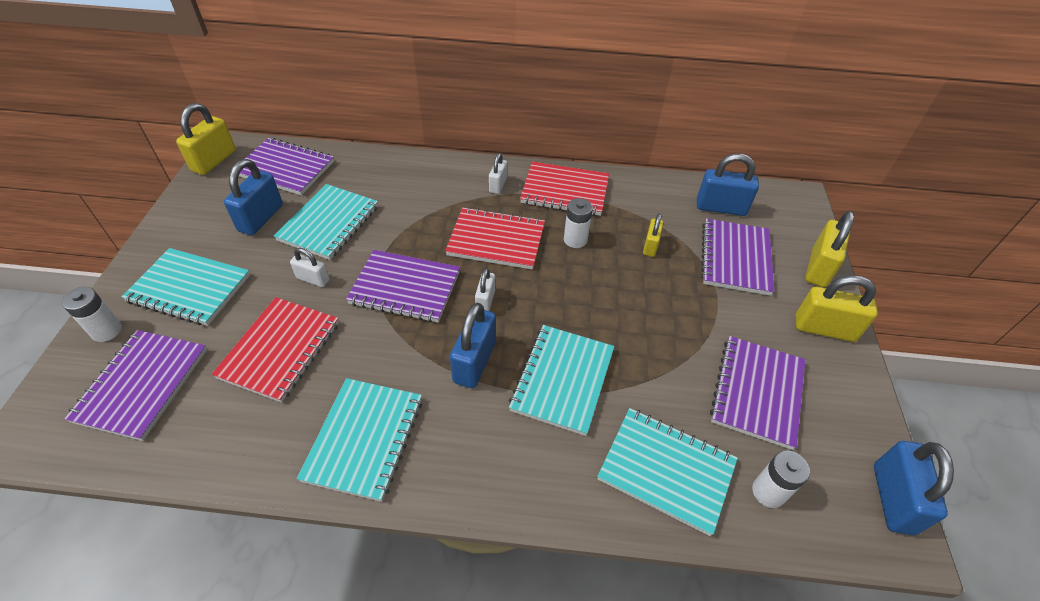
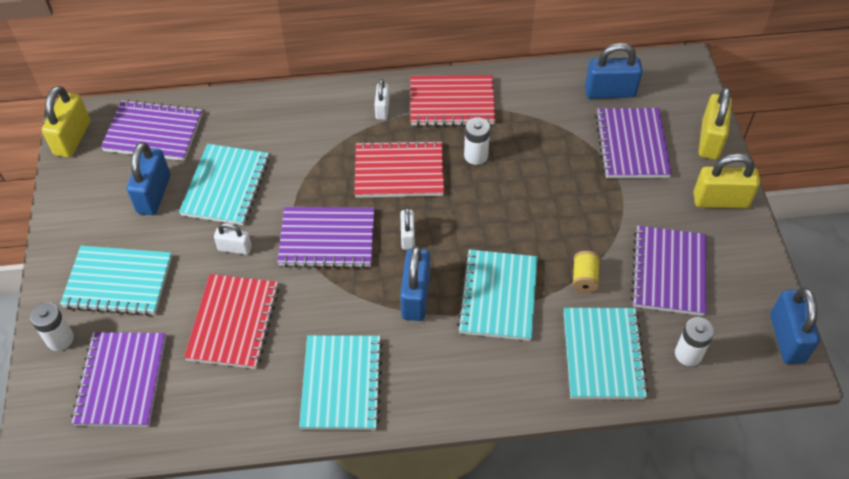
camera: 10 degrees left, 5 degrees up
turquoise notebook [597,408,738,536] -> turquoise notebook turned 75 degrees clockwise [564,308,648,399]
yellow padlock [643,214,664,257] -> none
none -> yellow spool [572,251,600,293]

